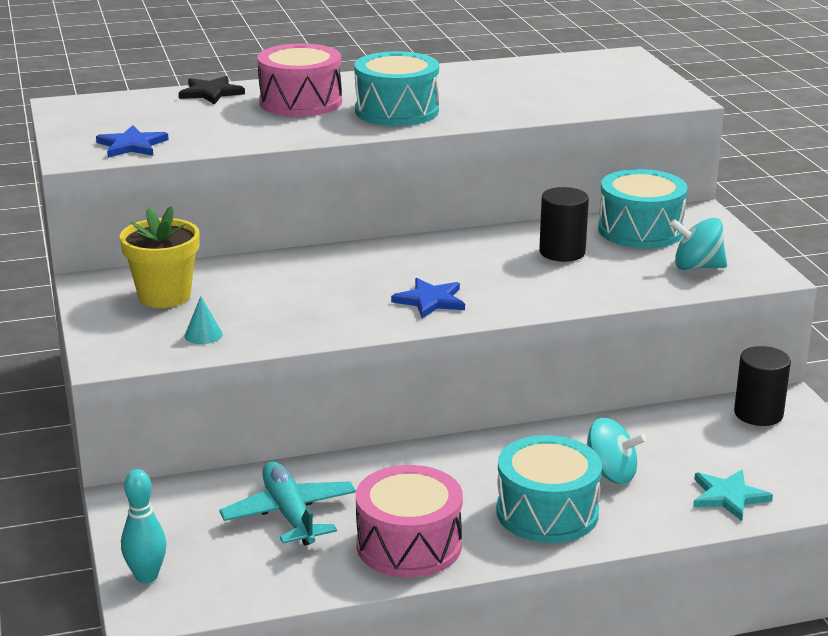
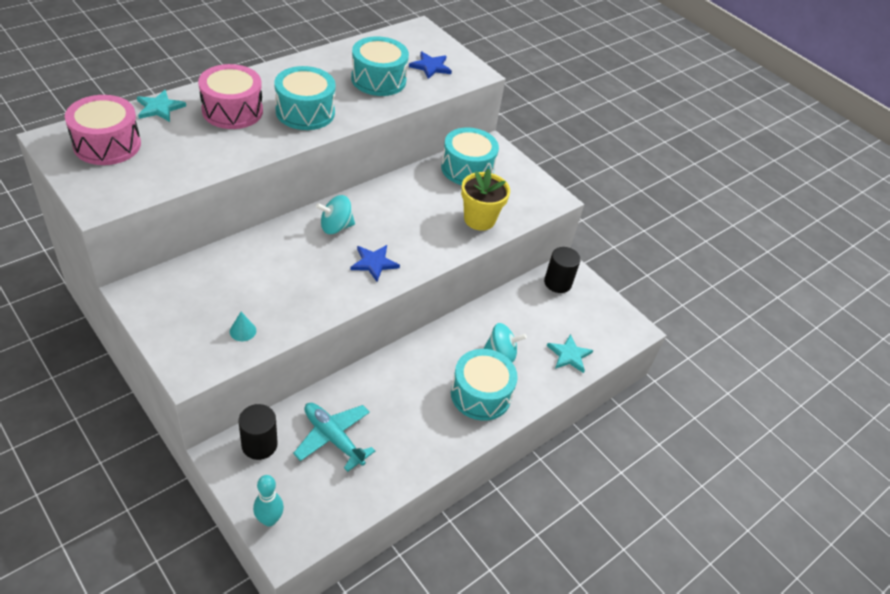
camera: 30 degrees left, 20 degrees up
blue star [96,125,169,158] -> blue star moved to [409,51,452,79]
yellow flower pot [120,206,200,308] -> yellow flower pot moved to [461,169,510,231]
black star [179,76,245,104] -> turquoise star [137,90,186,122]
pink drum [356,465,463,578] -> pink drum moved to [65,95,141,165]
black cylinder [539,187,589,262] -> black cylinder moved to [238,404,278,460]
turquoise spinning top [670,218,727,270] -> turquoise spinning top moved to [316,195,355,234]
none -> turquoise drum [351,36,409,96]

